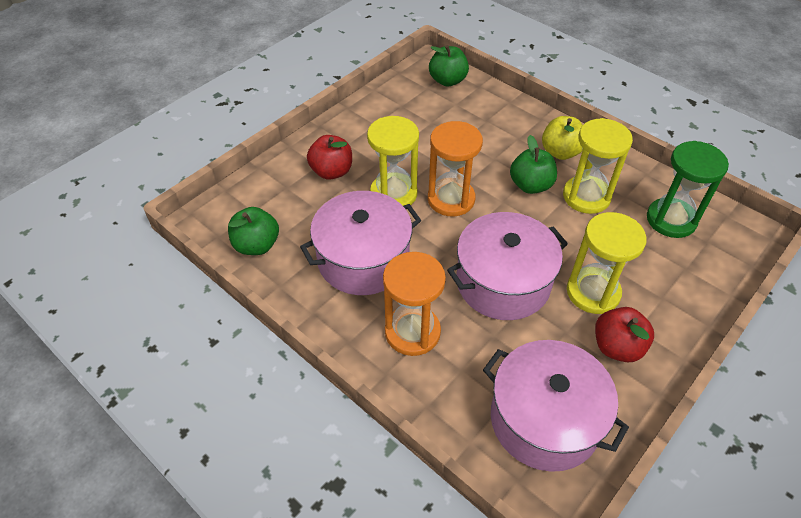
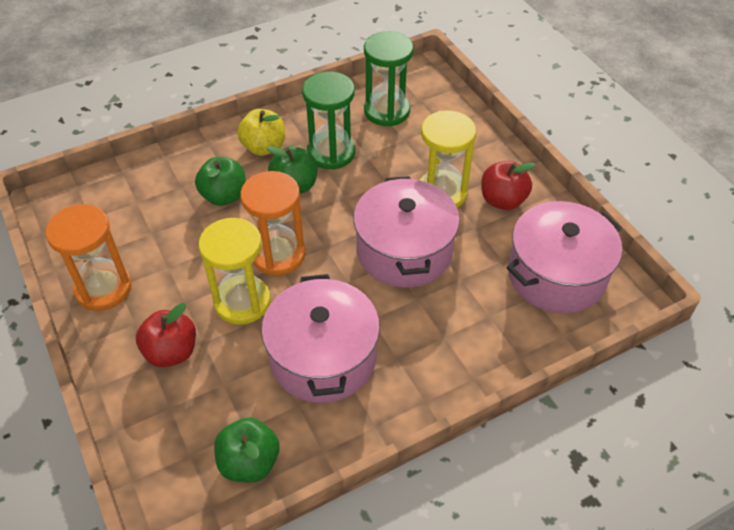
camera: 70 degrees left, 0 degrees up
orange hourglass [383,252,446,356] -> orange hourglass moved to [46,204,132,311]
green apple [429,45,469,87] -> green apple moved to [195,157,246,206]
yellow hourglass [563,118,633,214] -> green hourglass [302,72,355,170]

